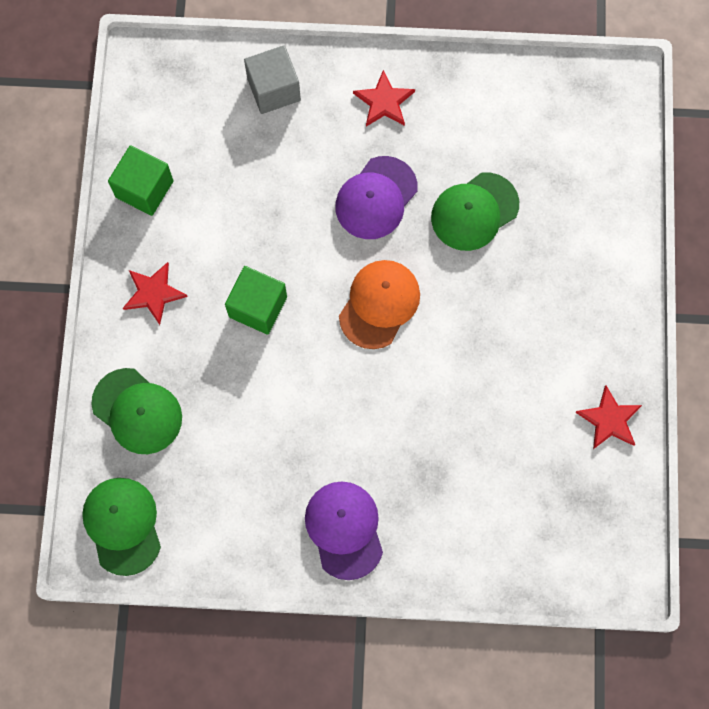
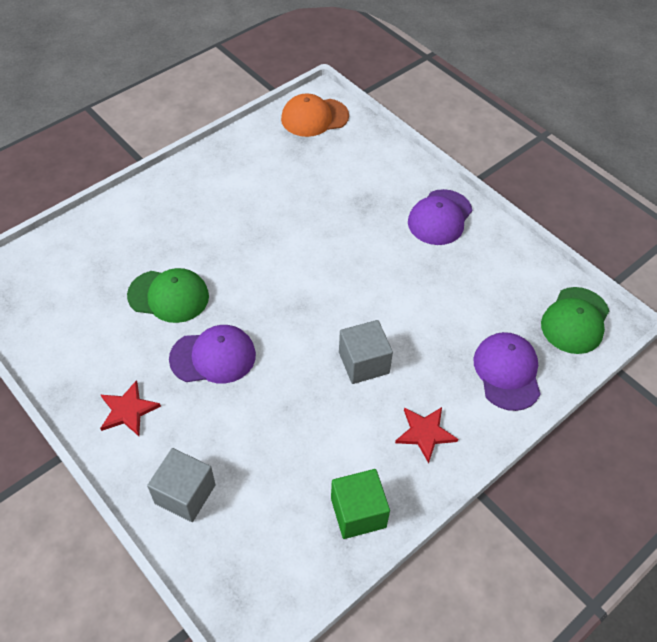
camera: 135 degrees left, 20 degrees down
green cap [91,368,182,454] -> purple cap [474,332,540,411]
green cube [225,266,287,335] -> grey cube [339,320,393,384]
orange cap [339,260,420,349] -> orange cap moved to [281,93,349,137]
red star [575,385,642,449] -> none

